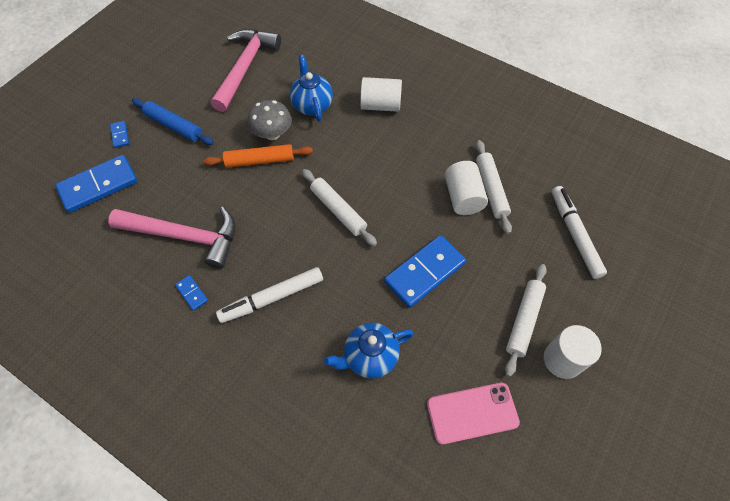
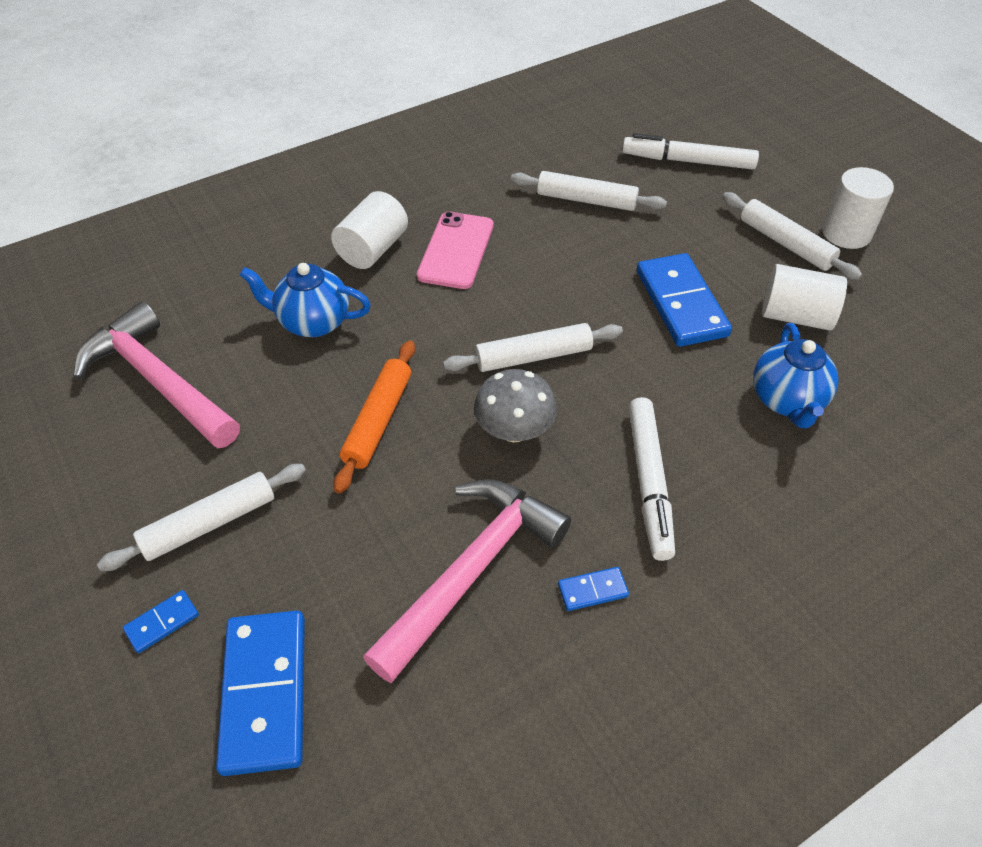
camera: 65 degrees left, 10 degrees down
blue domino [110,121,129,148] -> blue domino turned 45 degrees counterclockwise [123,590,199,653]
blue rolling pin [132,98,214,145] -> white rolling pin [97,464,306,571]
grey mushroom [248,100,292,140] -> grey mushroom moved to [474,369,557,442]
pink phone [427,383,520,445] -> pink phone moved to [417,211,494,289]
white cylinder [445,161,488,215] -> white cylinder moved to [762,264,847,331]

